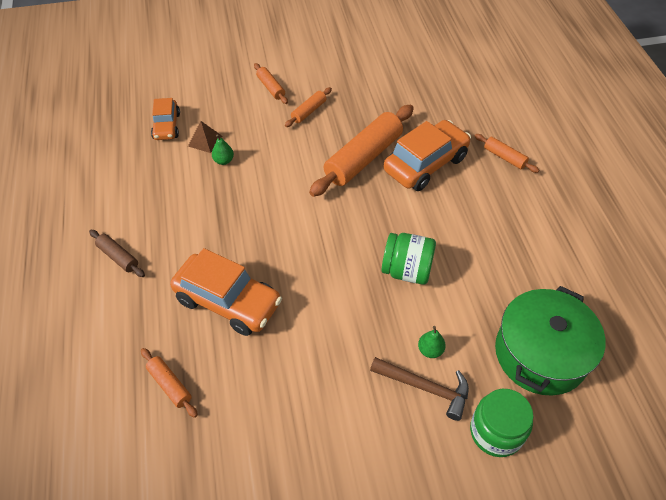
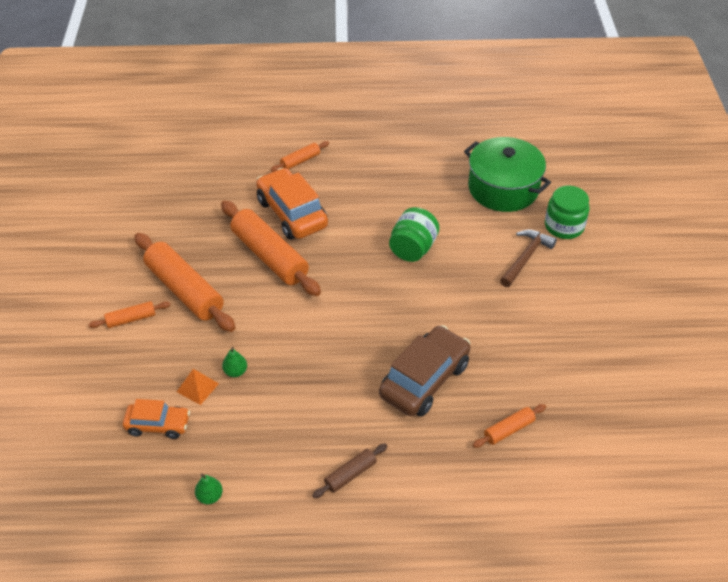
camera: 80 degrees left, 5 degrees down
orange car [170,248,282,336] -> brown car [379,325,471,417]
brown pyramid [188,121,222,153] -> orange pyramid [177,369,219,405]
orange rolling pin [285,87,332,127] -> orange rolling pin [134,233,235,332], size x2.09
green pear [418,326,446,358] -> green pear moved to [195,474,223,504]

